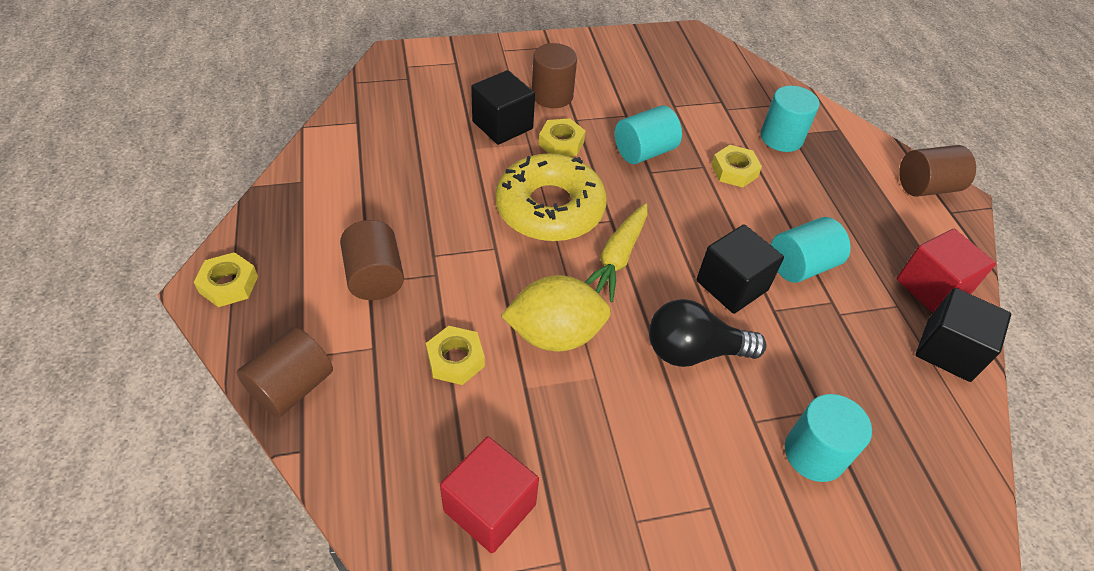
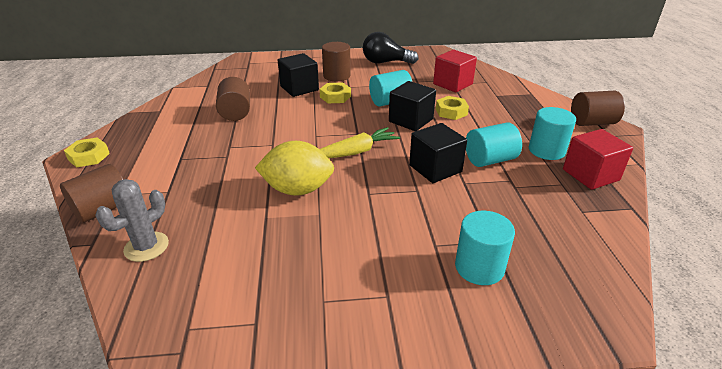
camera: 10 degrees right, 15 degrees down
brown cylinder [340,220,404,300] -> brown cylinder moved to [216,77,250,121]
yellow nut [426,326,485,385] -> none
red cube [440,436,539,553] -> red cube moved to [433,50,477,92]
yellow donut [495,153,607,241] -> none
yellow carrot [585,203,647,302] -> yellow carrot turned 150 degrees counterclockwise [320,127,400,158]
black light bulb [649,299,767,367] -> black light bulb moved to [363,32,419,64]
turquoise cylinder [760,86,819,152] -> turquoise cylinder moved to [529,107,576,160]
black cube [916,288,1011,382] -> black cube moved to [389,81,436,131]
none -> grey cactus [95,179,169,262]

